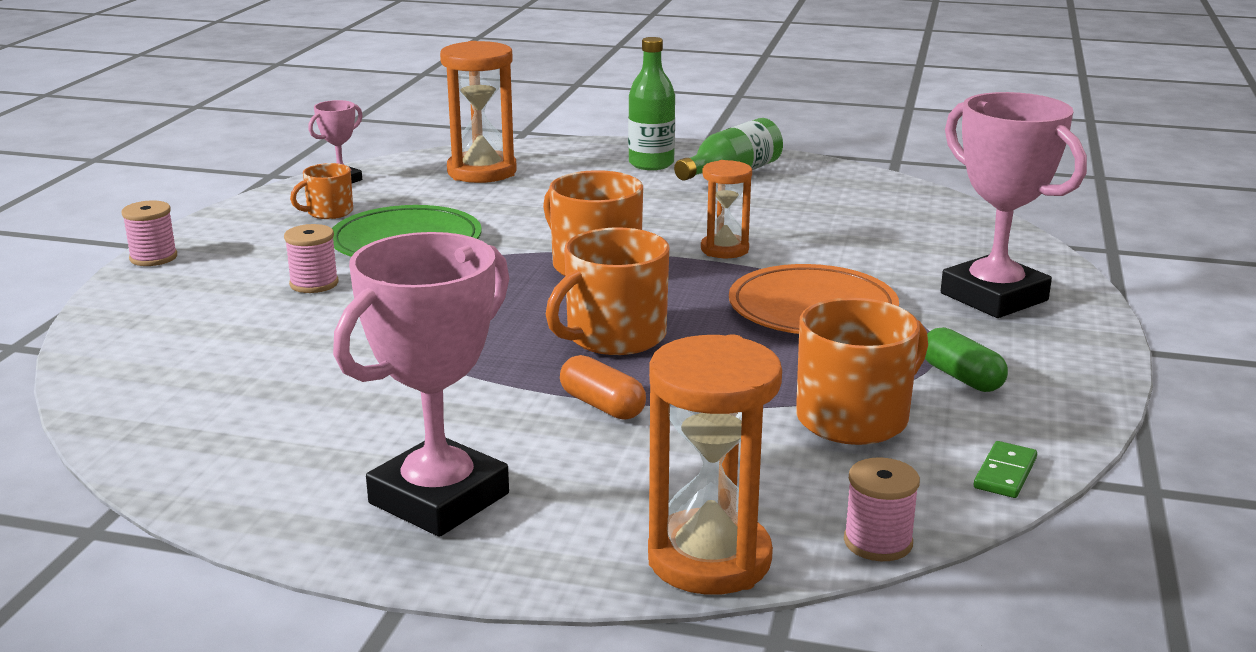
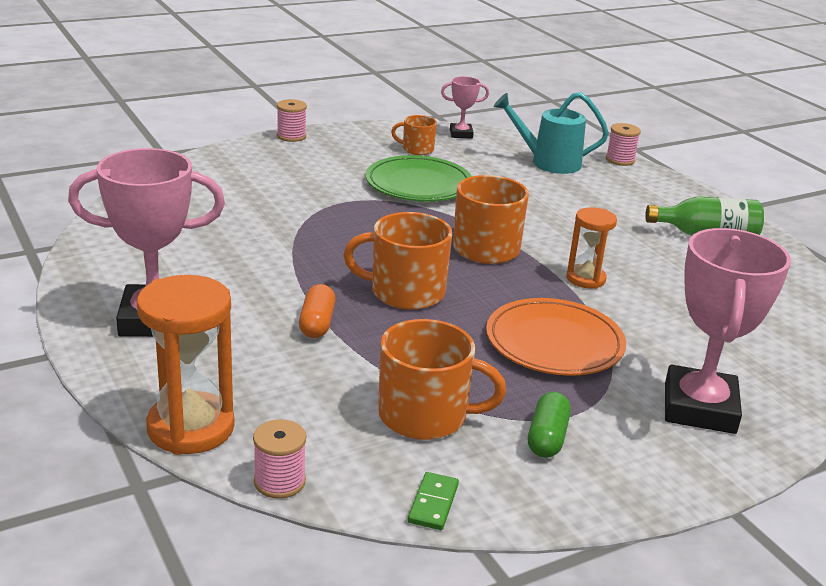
camera: 45 degrees right, 5 degrees up
pink spool [284,224,338,293] -> pink spool moved to [606,123,641,166]
orange hourglass [440,41,517,183] -> turquoise watering can [493,92,609,174]
green bottle [628,37,675,170] -> none
green domino [974,441,1037,498] -> green domino turned 60 degrees counterclockwise [408,472,459,530]

